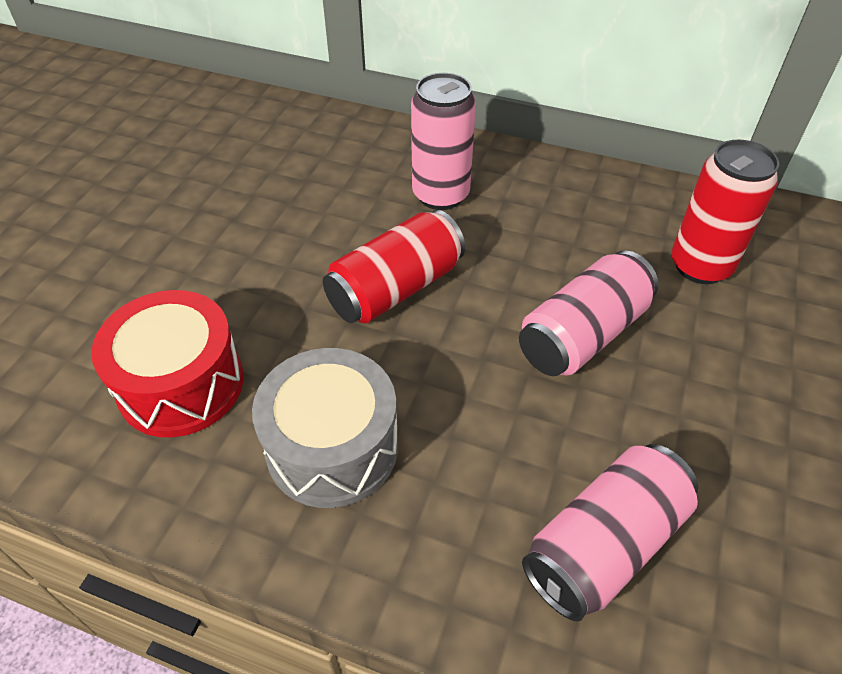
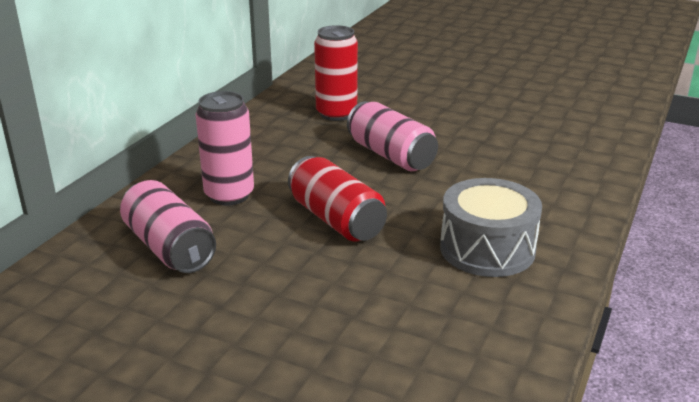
camera: 85 degrees left, 20 degrees down
red drum [91,290,243,438] -> none
pink can [522,444,698,621] -> pink can moved to [120,180,216,273]

